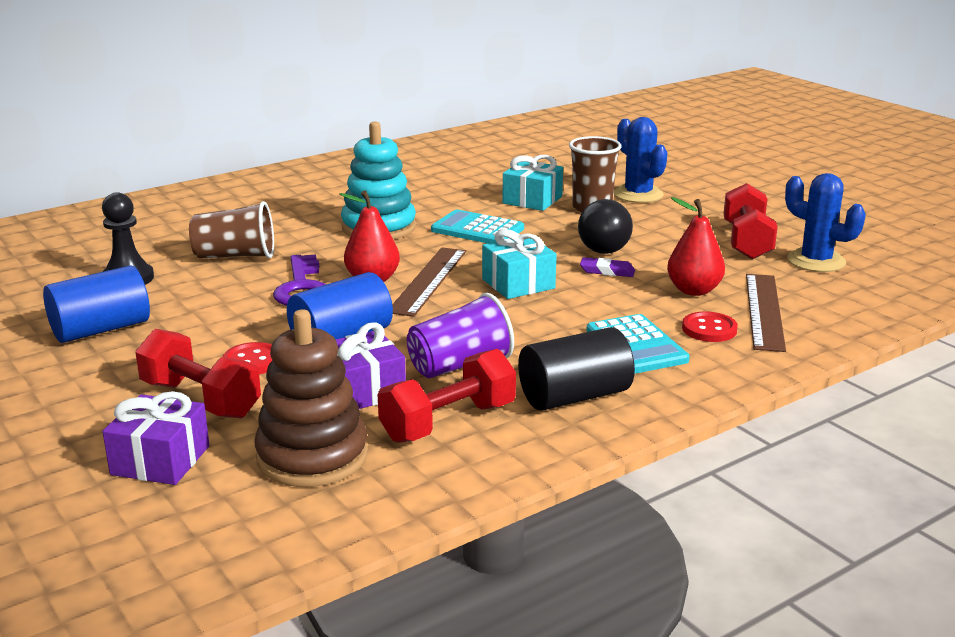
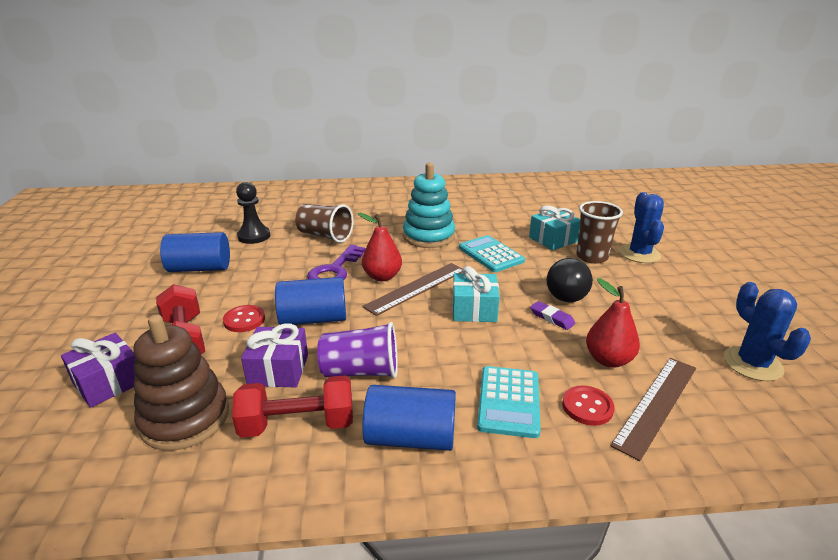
camera: 30 degrees right, 5 degrees up
black cylinder [518,327,635,411] -> blue cylinder [362,385,456,451]
red dumbbell [723,183,778,259] -> none

